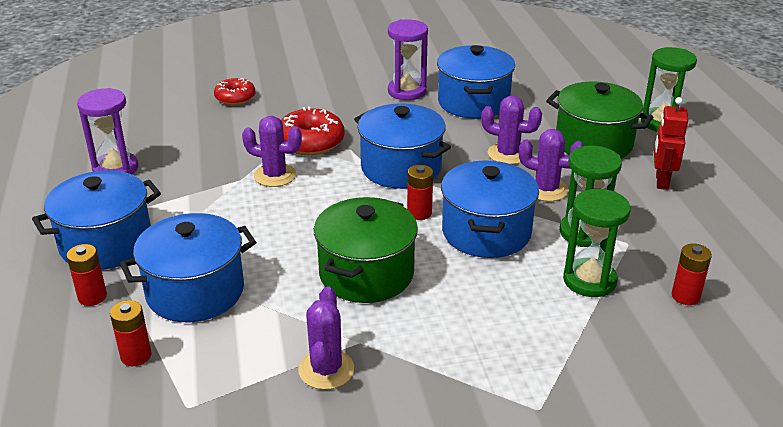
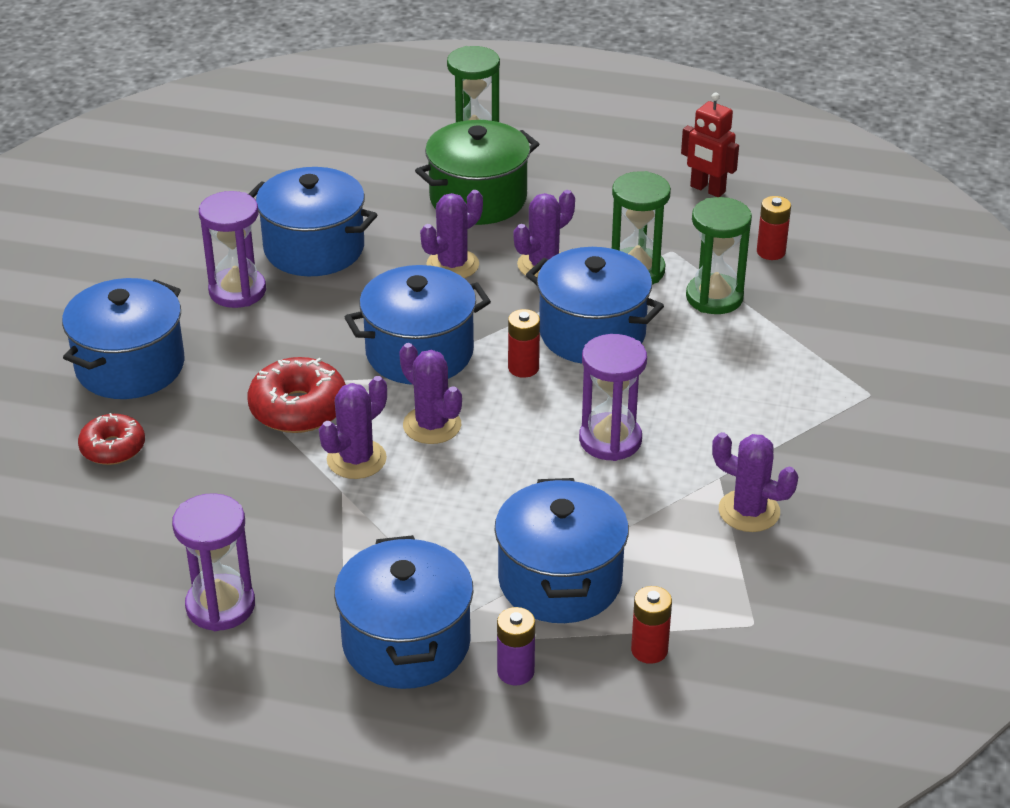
camera: 65 degrees left, 5 degrees up
red battery [67,244,107,306] -> purple battery [497,607,535,685]
green pot [314,197,418,303] -> purple hourglass [579,334,647,461]
red robot [654,97,688,190] -> red robot moved to [681,93,739,197]
none -> blue pot [62,278,185,399]
none -> purple cactus [399,343,462,444]

